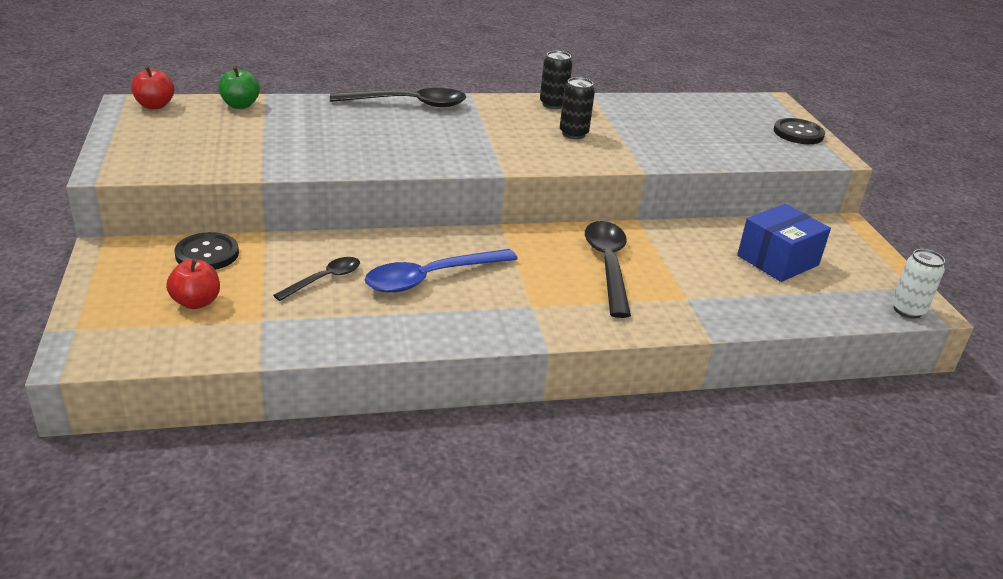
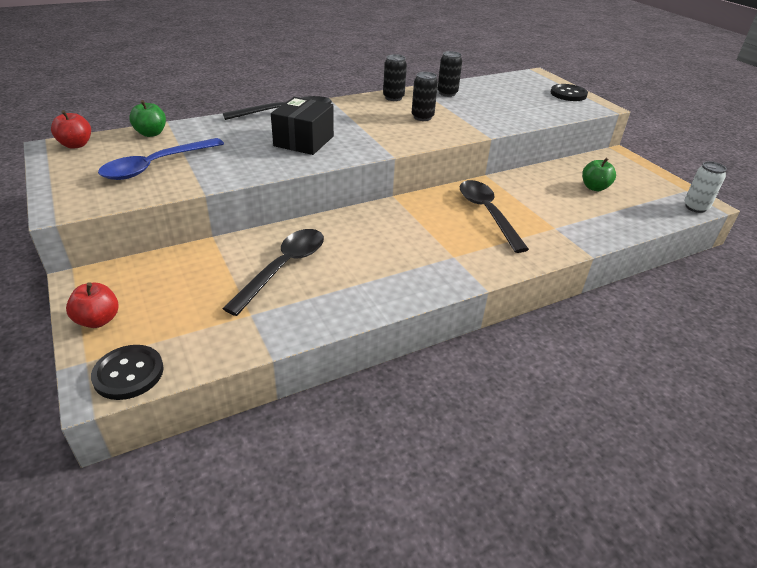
camera: 15 degrees left, 5 degrees up
red apple [166,258,220,309] -> red apple moved to [66,282,119,328]
black button [175,232,239,270] -> black button moved to [91,345,164,400]
black spoon [273,257,360,301] -> black spoon [222,229,324,316], size x1.71
blue spoon [364,249,518,293] -> blue spoon moved to [98,138,224,180]
blue box [737,204,831,282] -> green apple [582,158,616,191]
none -> black box [271,97,334,155]
none -> black can [438,51,462,97]

